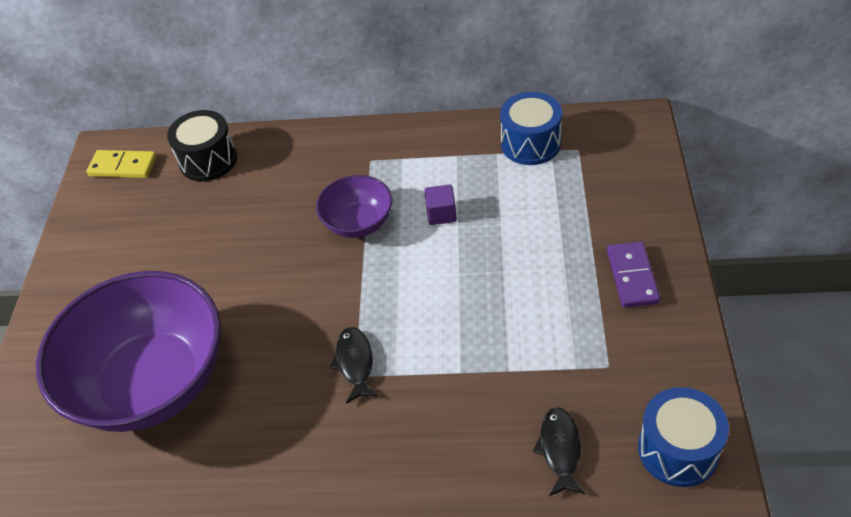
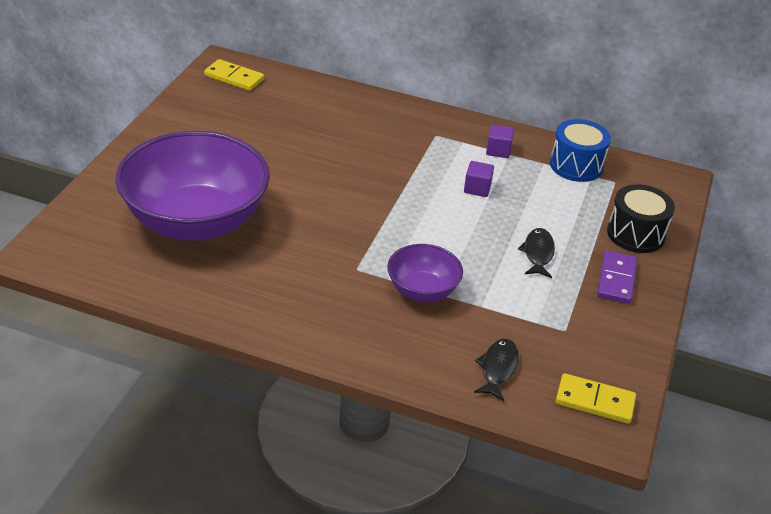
camera: 10 degrees right, 10 degrees down
black drum [167,110,237,182] -> black drum moved to [607,184,675,253]
purple bowl [316,175,393,238] -> purple bowl moved to [387,244,463,302]
black fish [330,327,378,404] -> black fish moved to [518,228,555,278]
blue drum [638,387,729,487] -> yellow domino [556,373,636,424]
none -> purple cube [486,124,514,158]

